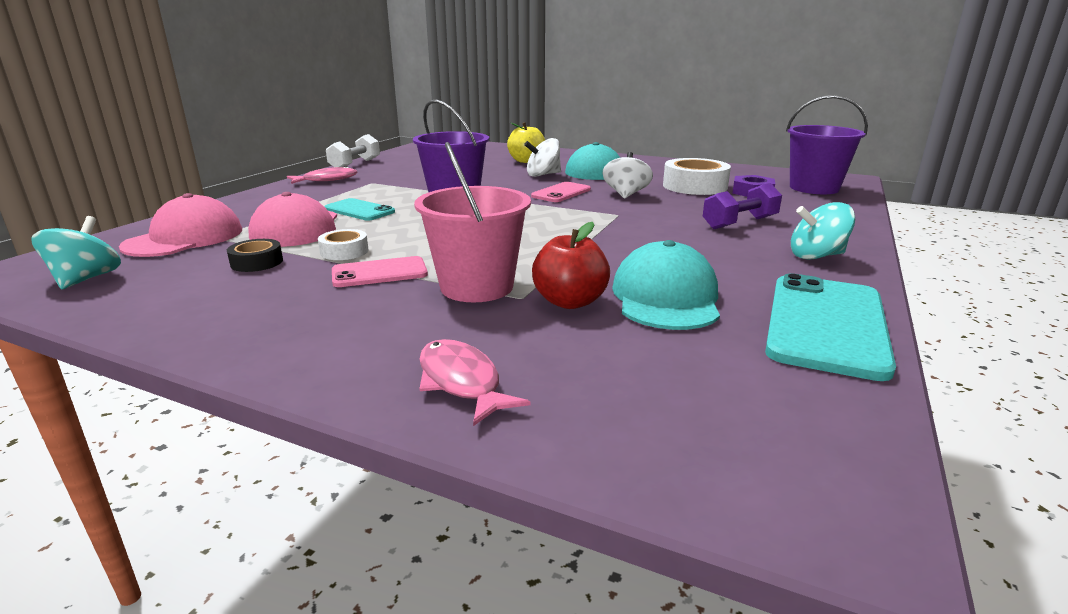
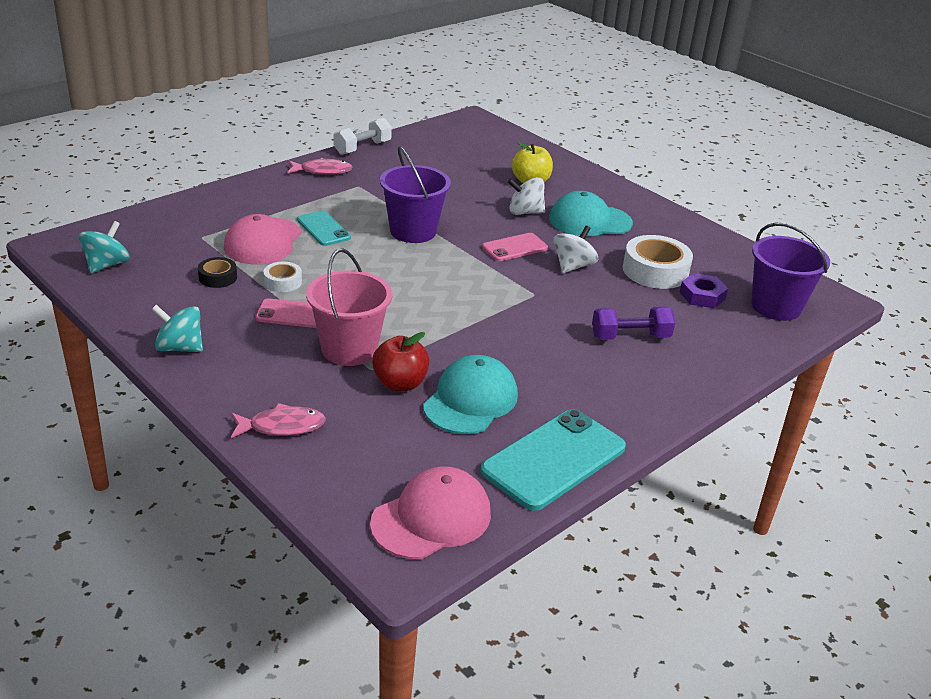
camera: 20 degrees right, 10 degrees up
pink cap [119,193,242,257] -> pink cap moved to [370,466,491,559]
pink fish [419,339,530,426] -> pink fish turned 90 degrees clockwise [231,403,326,438]
turquoise spinning top [791,202,855,260] -> turquoise spinning top moved to [152,305,203,352]

